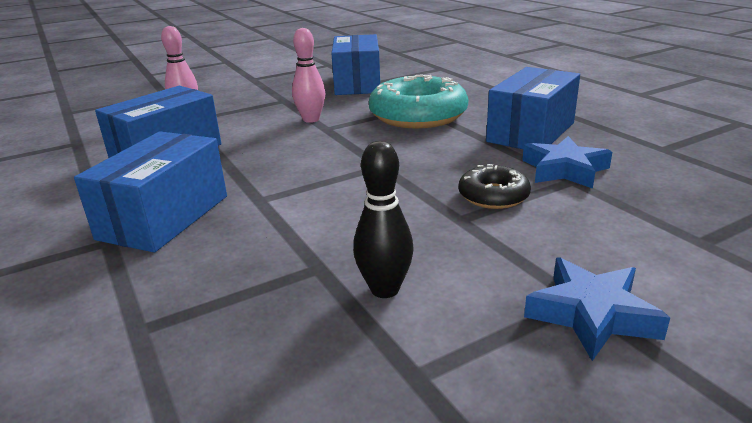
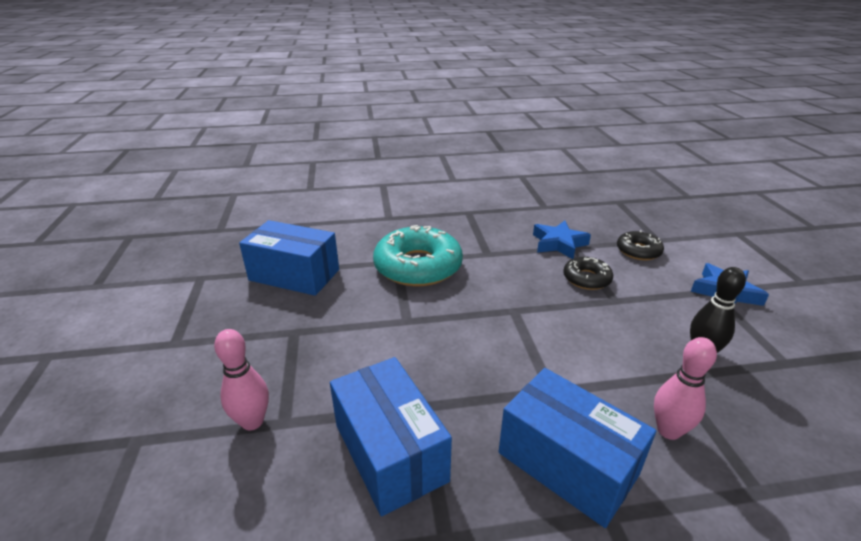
camera: 70 degrees left, 5 degrees up
pink bowling pin [292,28,325,123] -> pink bowling pin moved to [654,337,717,440]
blue box [486,67,580,149] -> none
none -> black donut [617,230,664,260]

